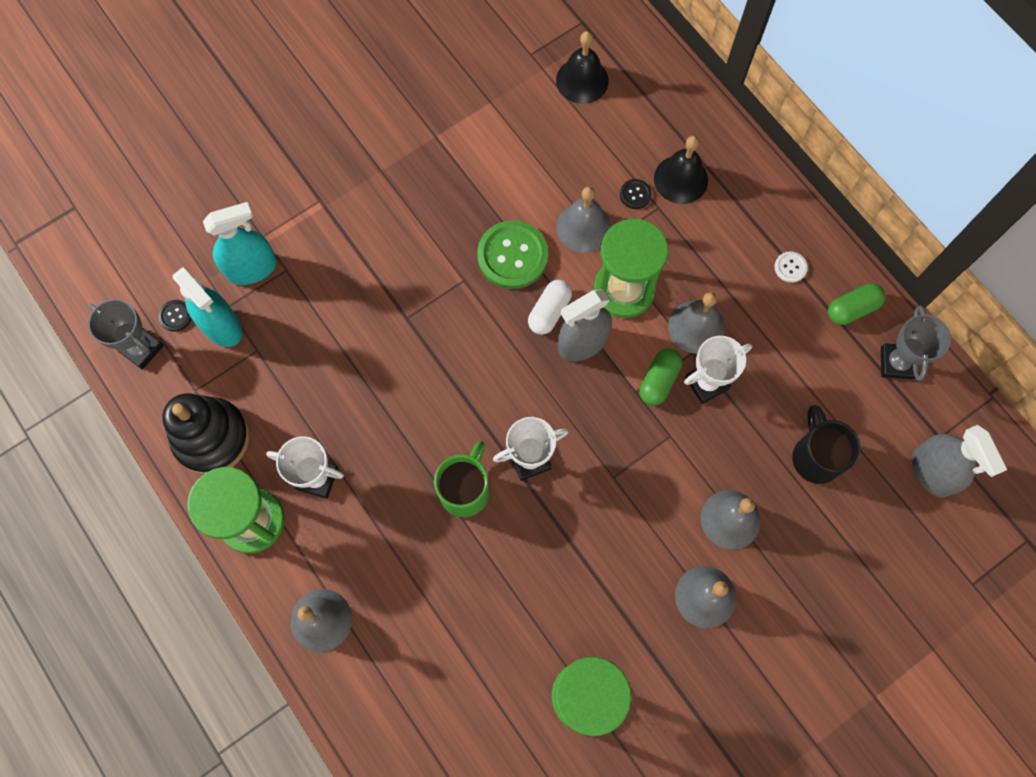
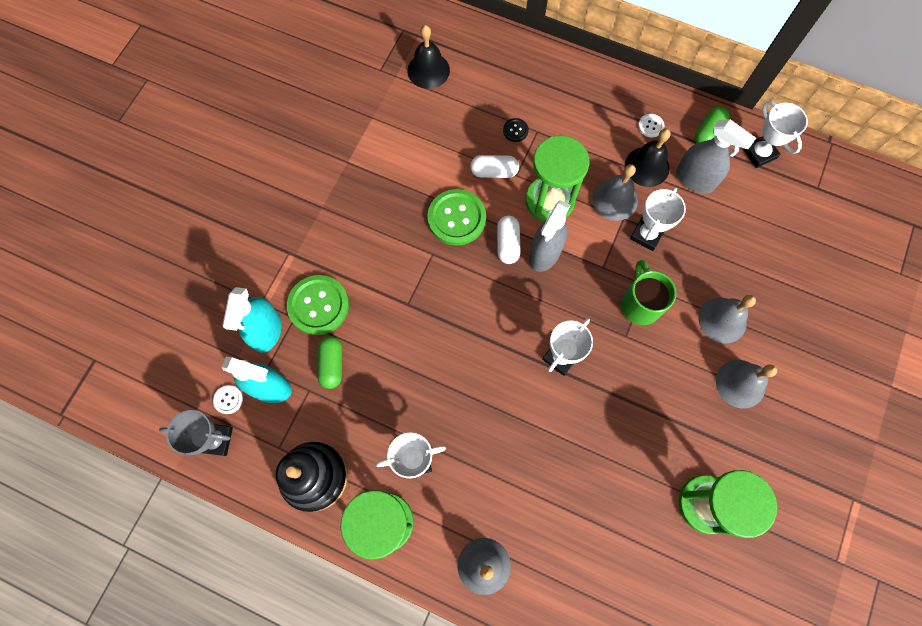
camera: 30 degrees left, 0 degrees up
black button [158,300,191,332] -> white button [213,385,243,414]
turquoise spray bottle [203,202,277,285] -> turquoise spray bottle turned 150 degrees clockwise [222,287,282,353]
green mug [434,441,490,517] -> green mug moved to [621,260,676,325]
grey bell [556,186,611,253] -> white capsule [470,155,519,178]
green capsule [640,348,682,405] -> green capsule moved to [317,336,342,389]
black bell [654,136,708,204] -> black bell moved to [625,129,671,187]
black mug [792,405,861,484] -> none
grey trophy [881,306,951,381] -> white trophy [743,101,808,168]
grey spray bottle [912,425,1007,498] -> grey spray bottle moved to [676,119,756,194]
none -> green button [287,275,349,335]

